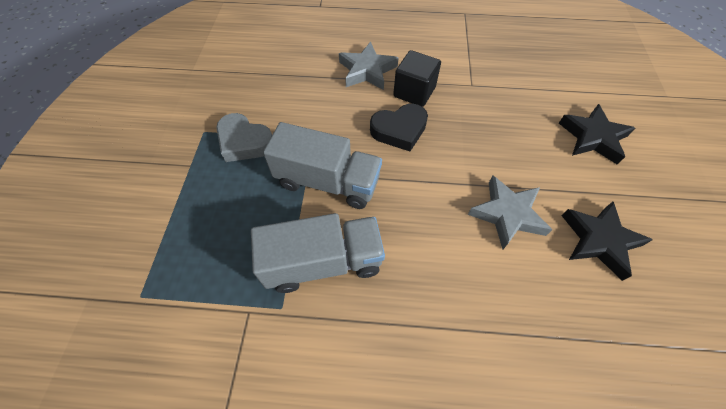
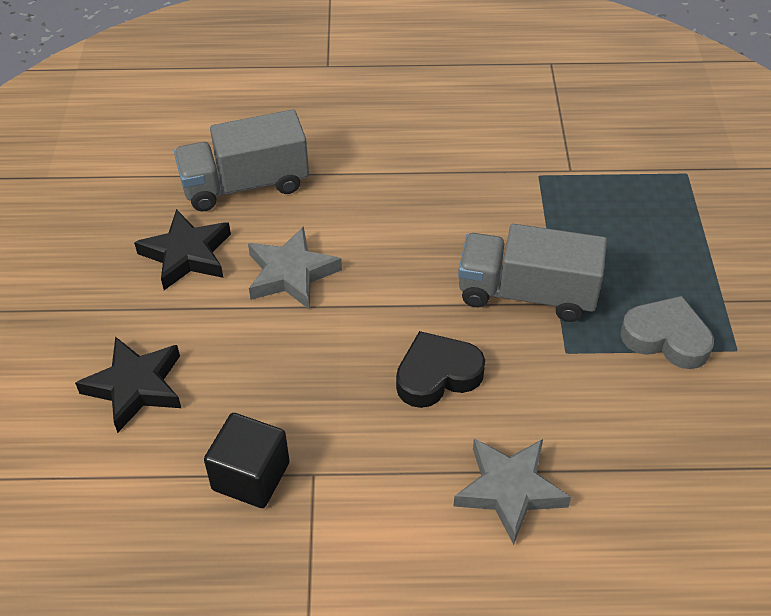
camera: 175 degrees right, 10 degrees down
grey truck [251,213,385,293] -> grey truck moved to [174,110,309,211]
black cube [393,50,441,107] -> black cube moved to [204,413,290,508]

